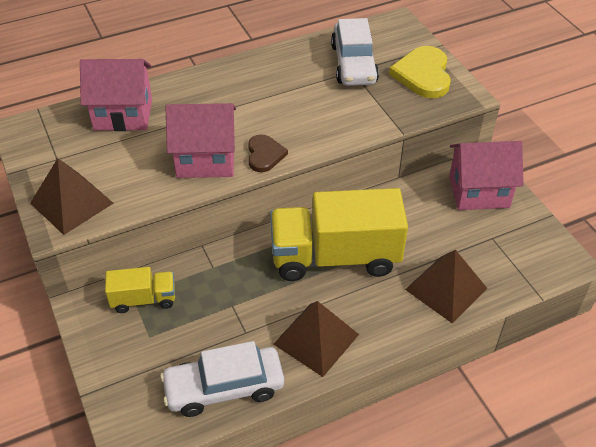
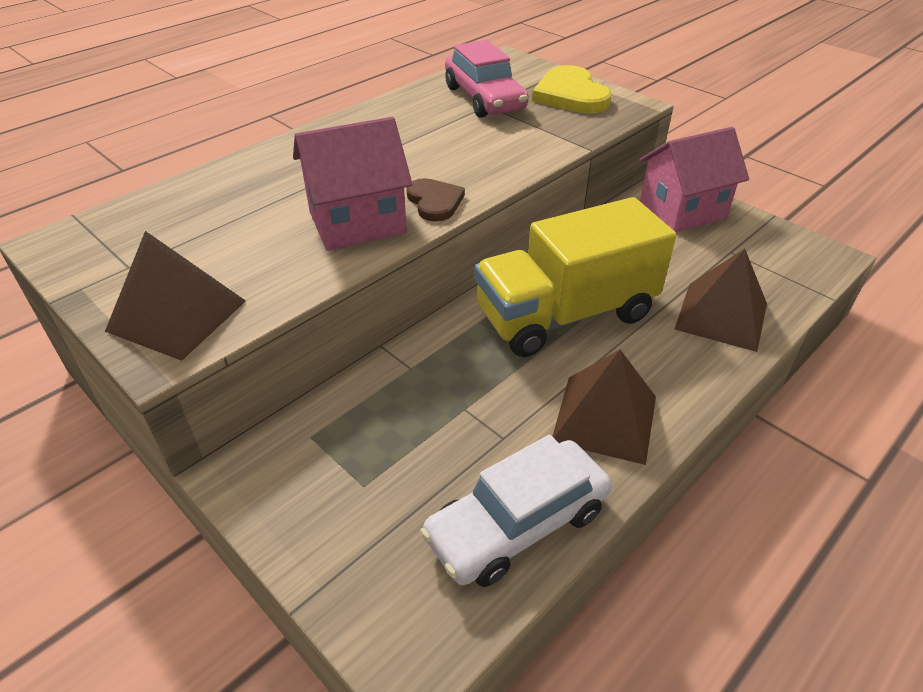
camera: 20 degrees left, 5 degrees down
pink house [80,59,152,131] -> none
yellow truck [105,267,175,313] -> none
white car [331,18,379,86] -> pink car [445,40,529,118]

